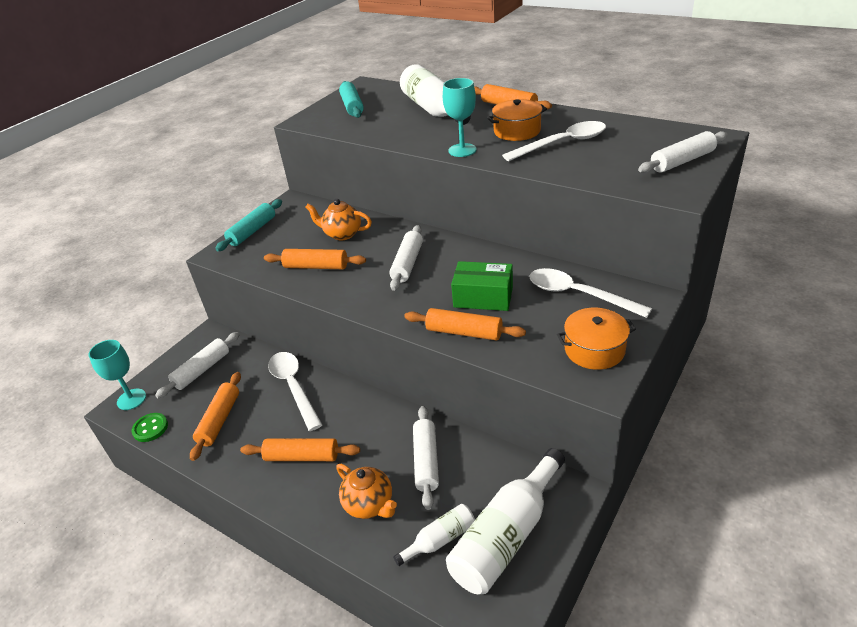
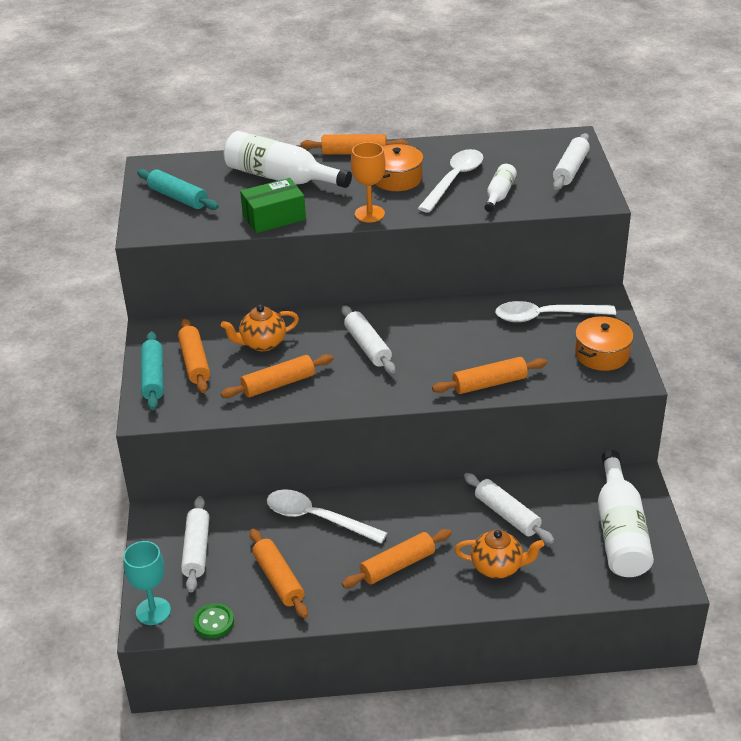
camera: 40 degrees left, 0 degrees up
white bottle [393,504,475,566] -> white bottle moved to [484,164,517,212]
turquoise goblet [443,78,477,157] -> orange goblet [351,142,386,222]
green box [451,261,513,311] -> green box moved to [240,178,306,233]
none -> orange rolling pin [178,318,210,393]

